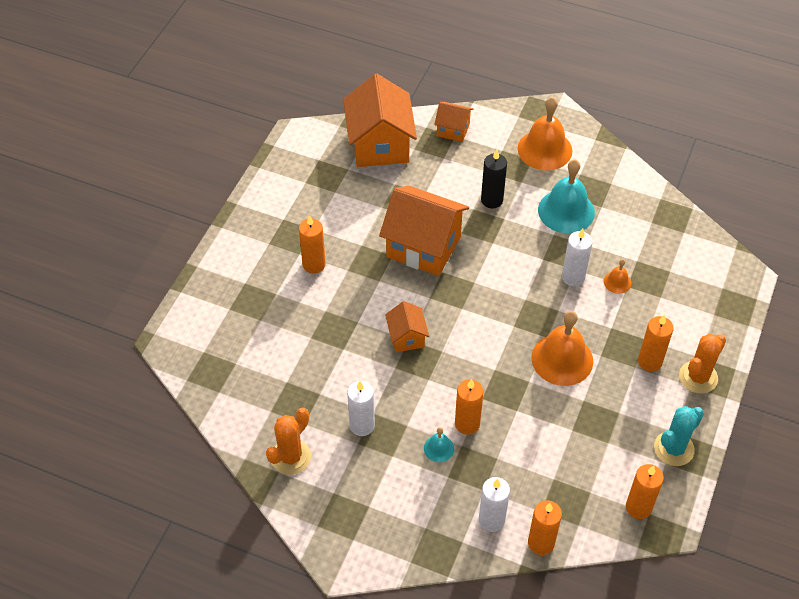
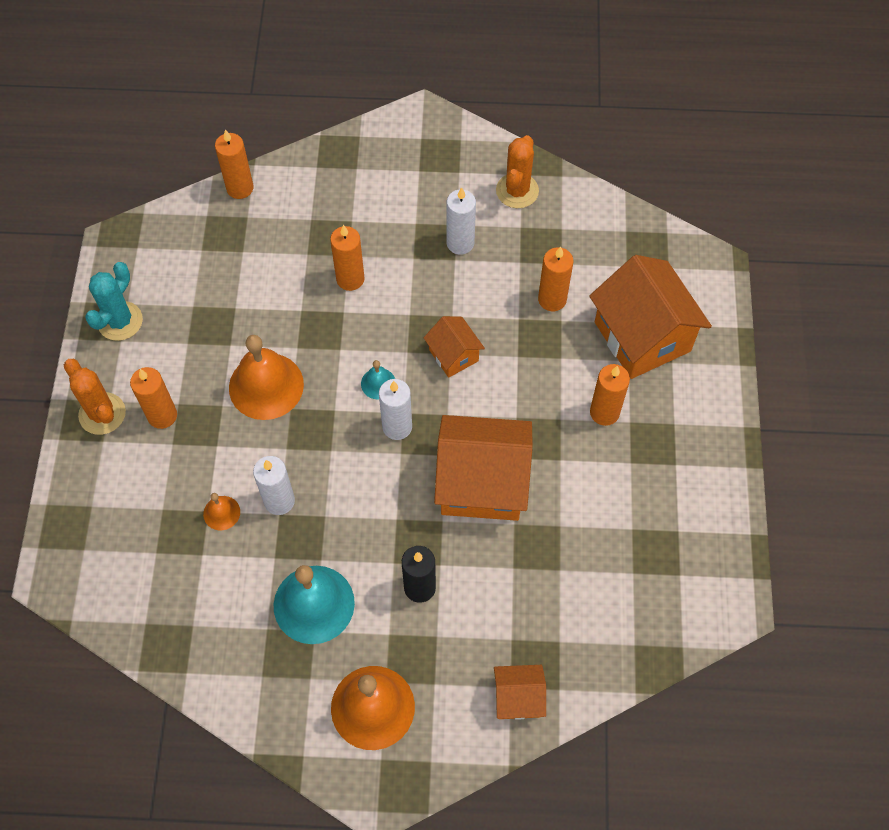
camera: 160 degrees right, 10 degrees up
orange house [343,74,417,167] -> orange house moved to [589,255,712,379]
turquoise bell [424,427,454,462] -> turquoise bell moved to [361,360,395,400]
white candle [479,477,510,532] -> white candle moved to [379,379,412,440]
orange candle [626,464,664,519] -> orange candle moved to [538,246,574,311]
orange cactus [679,334,726,394] -> orange cactus turned 60 degrees counterclockwise [64,359,126,435]

